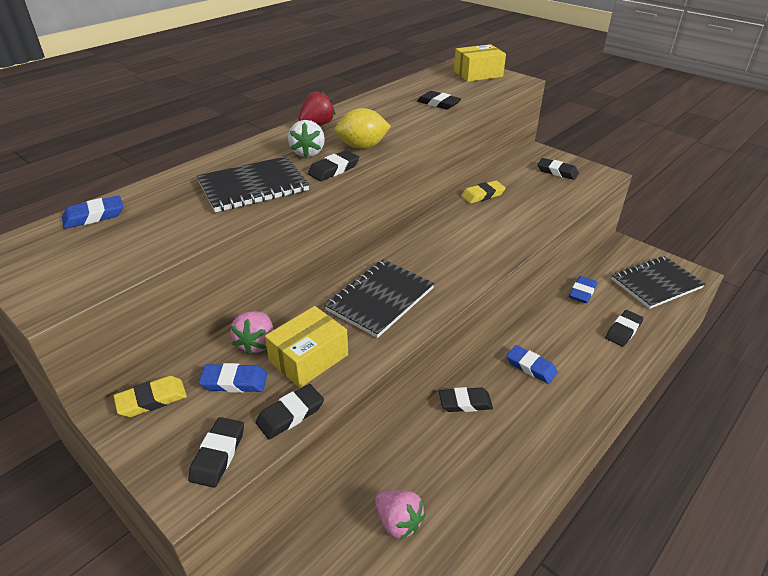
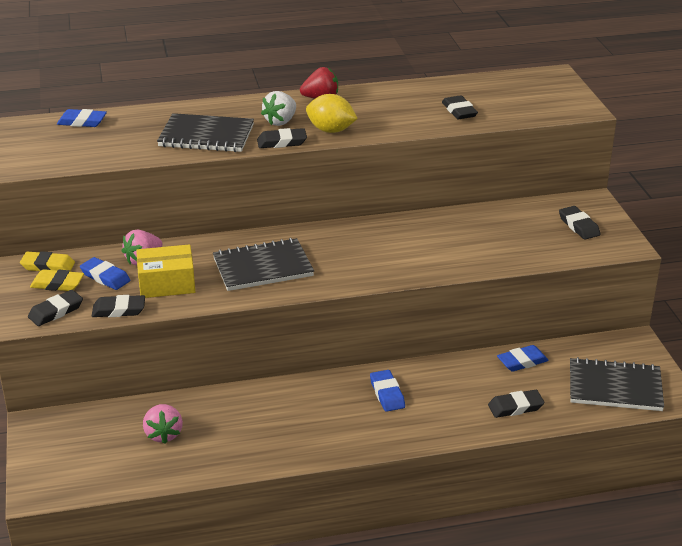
camera: 35 degrees right, 5 degrees down
black eraser [439,387,493,412] -> none
yellow box [454,44,506,82] -> none
yellow eraser [461,181,506,204] -> yellow eraser moved to [30,269,84,291]

